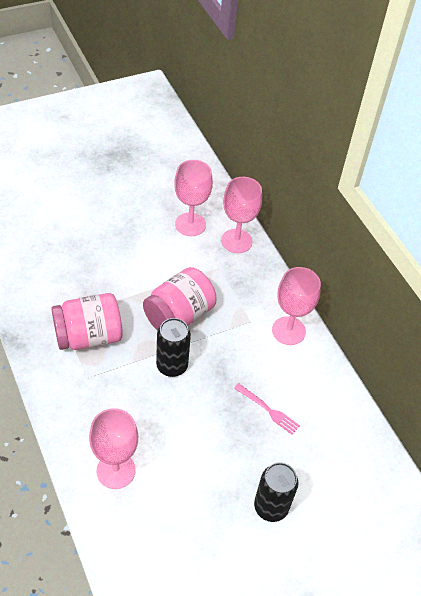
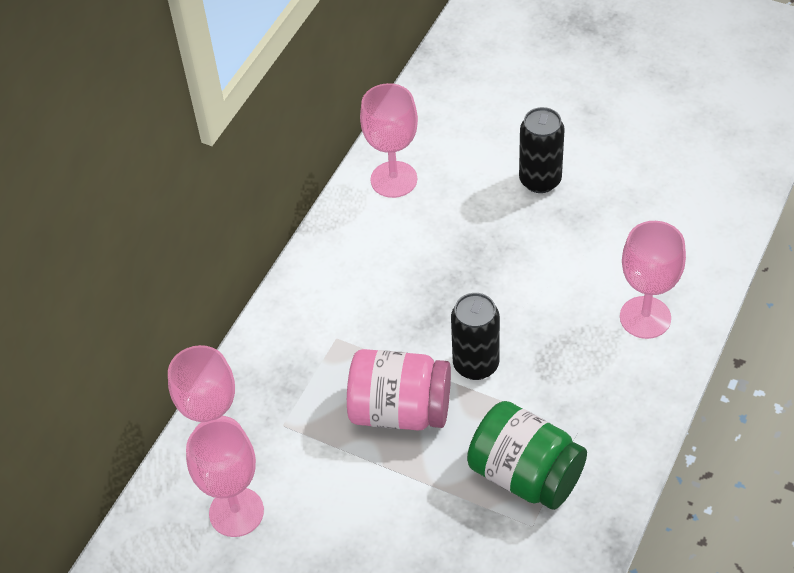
camera: 120 degrees left, 0 degrees up
pink jar [51,293,123,350] -> green jar [467,401,587,510]
pink fork [234,383,300,435] -> none
pink goblet [272,267,321,345] -> pink goblet moved to [360,83,418,198]

